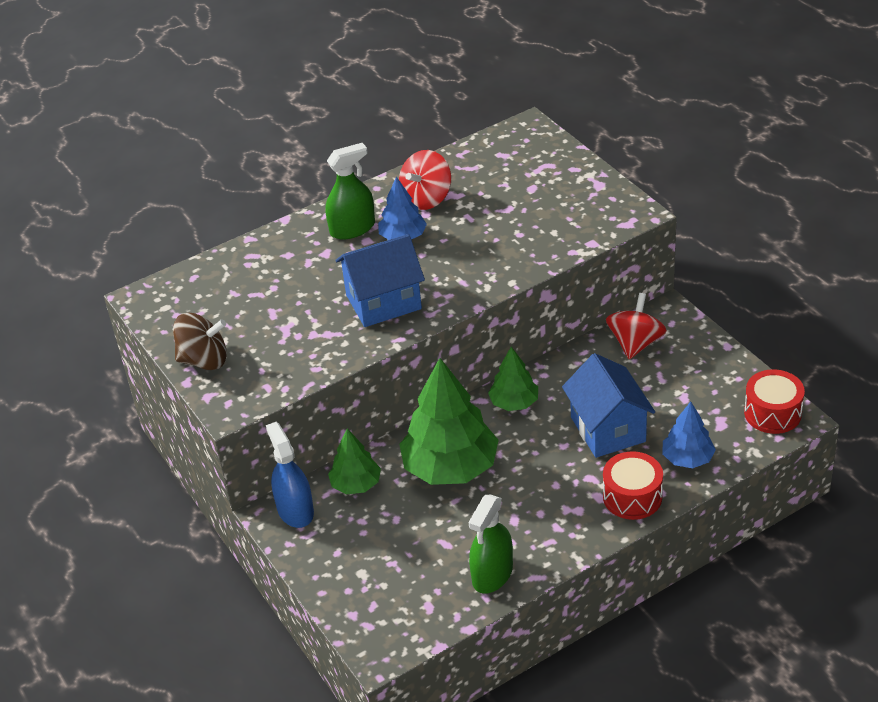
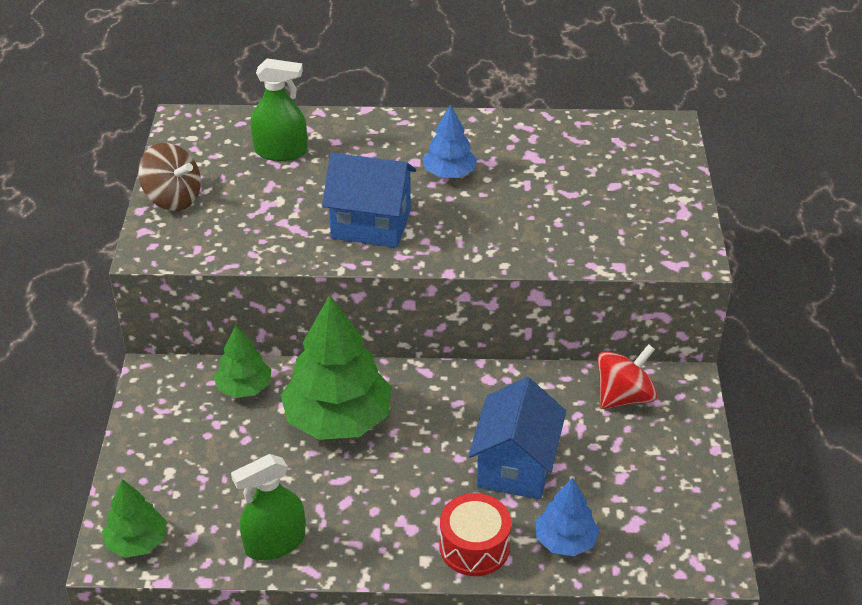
camera: 30 degrees right, 0 degrees up
blue spray bottle [266,422,314,528] -> none
green spray bottle [326,143,375,239] -> green spray bottle moved to [251,58,307,161]
red spinning top [399,150,451,210] -> none
green tree [488,347,538,411] -> green tree moved to [102,479,167,558]
red drum [744,369,805,434] -> none

